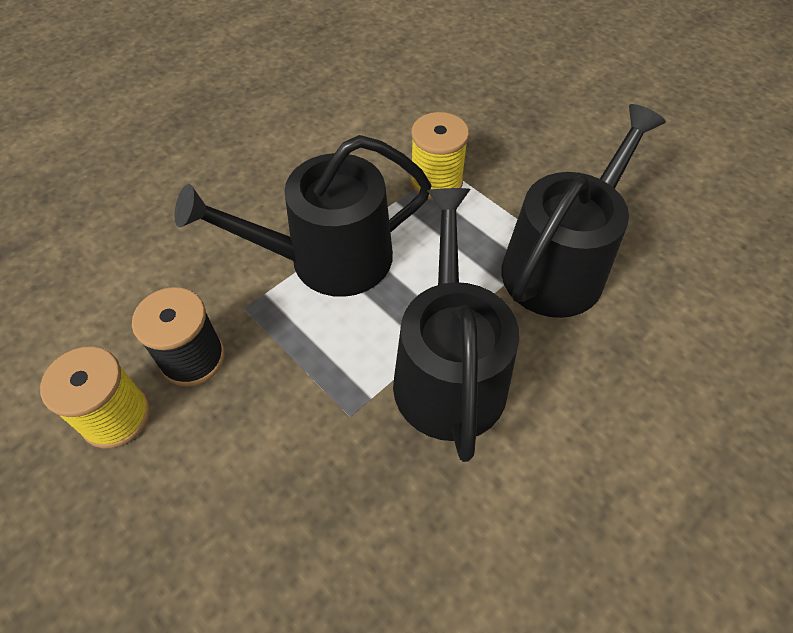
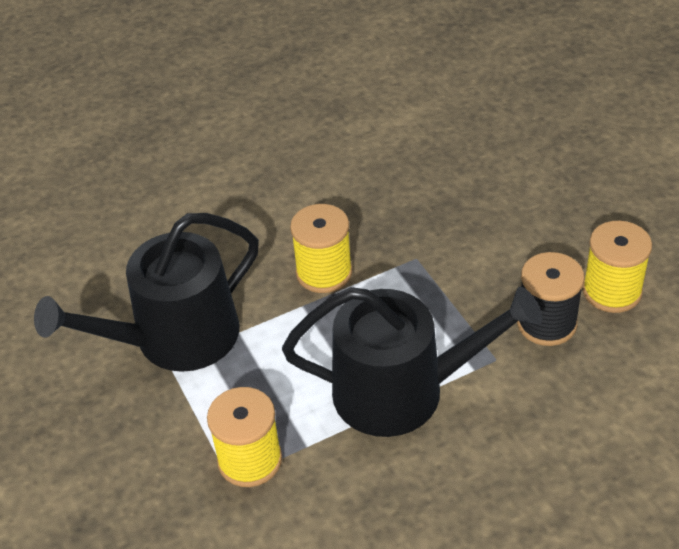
camera: 160 degrees left, 10 degrees down
black watering can [393,188,519,462] -> yellow spool [290,204,352,293]

